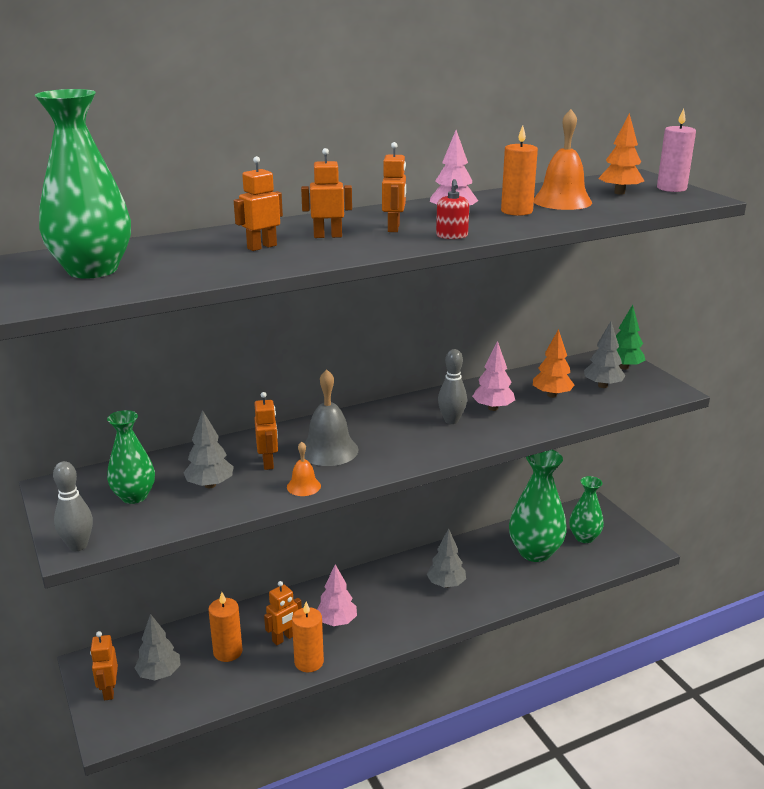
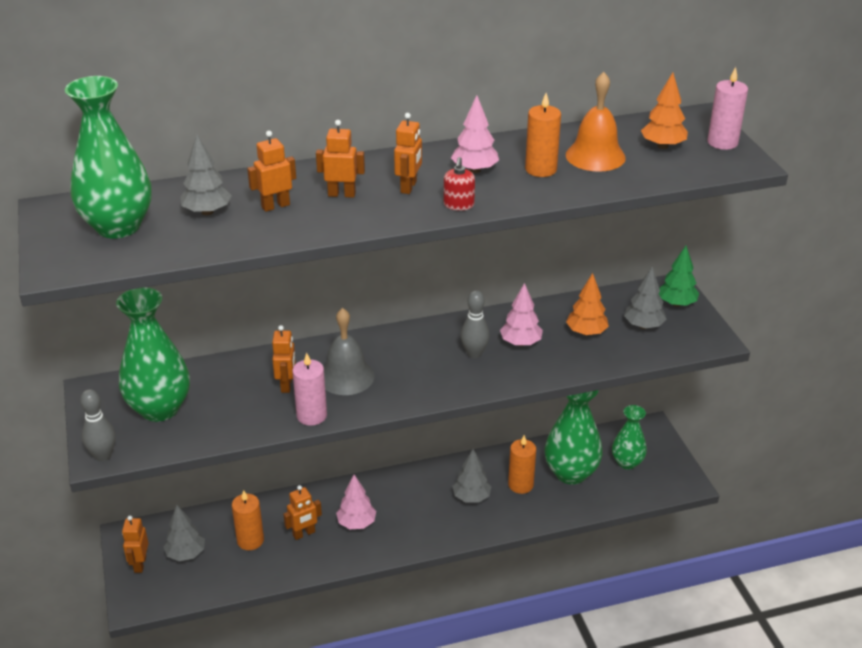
camera: 10 degrees right, 10 degrees up
green vase [107,410,155,504] -> green vase [116,287,190,422], size x1.64
grey tree [183,410,234,488] -> grey tree moved to [180,134,232,215]
orange bell [287,442,321,496] -> pink candle [292,353,327,426]
orange candle [292,602,324,672] -> orange candle moved to [508,435,536,494]

